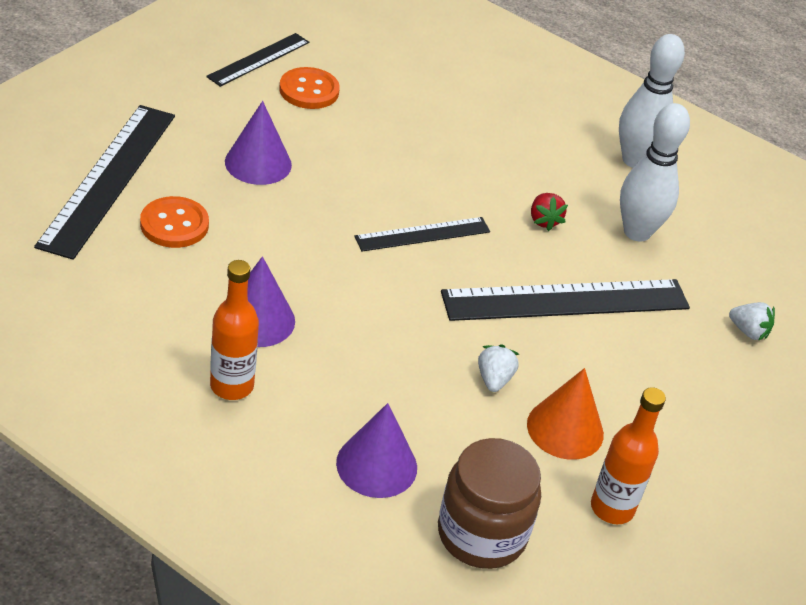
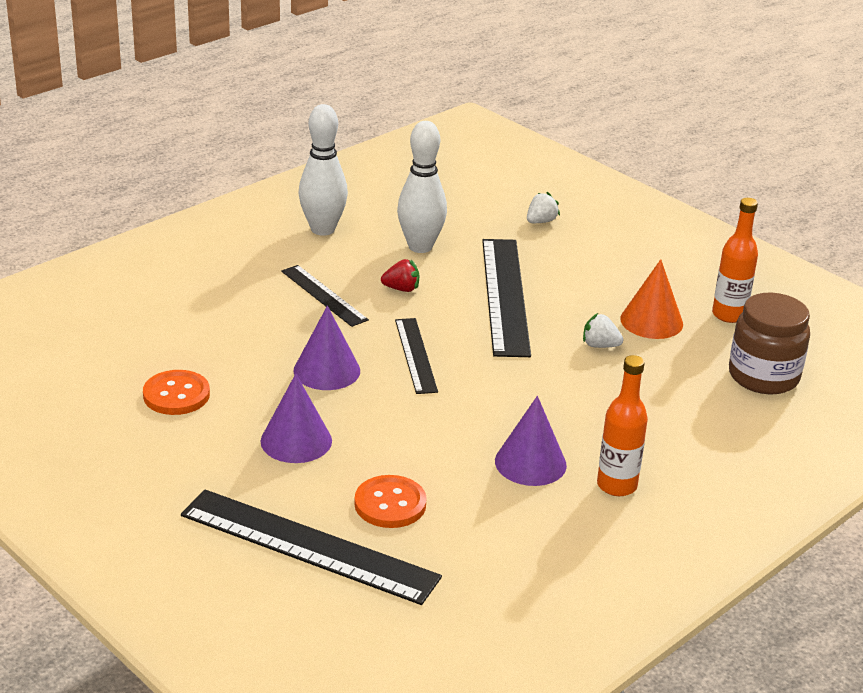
camera: 75 degrees left, 10 degrees down
black ruler [206,33,309,87] -> black ruler moved to [281,265,369,327]
purple cone [336,403,417,498] -> purple cone moved to [294,306,360,390]

